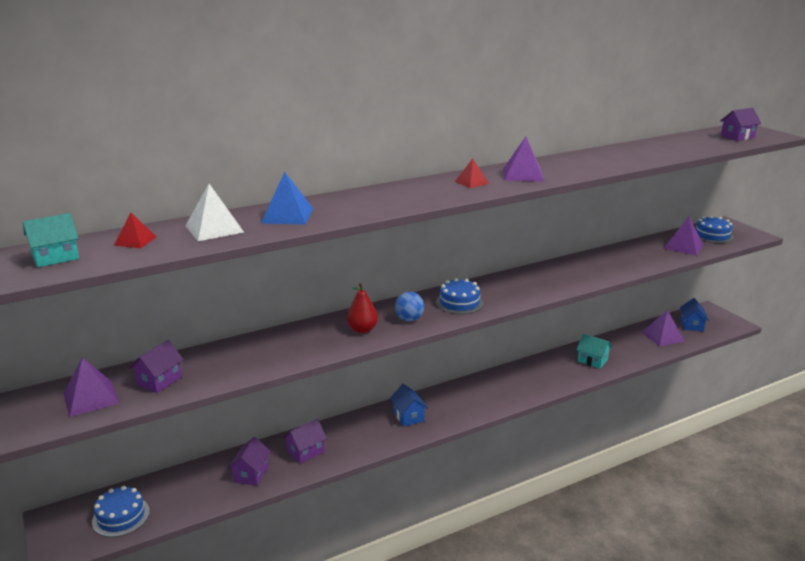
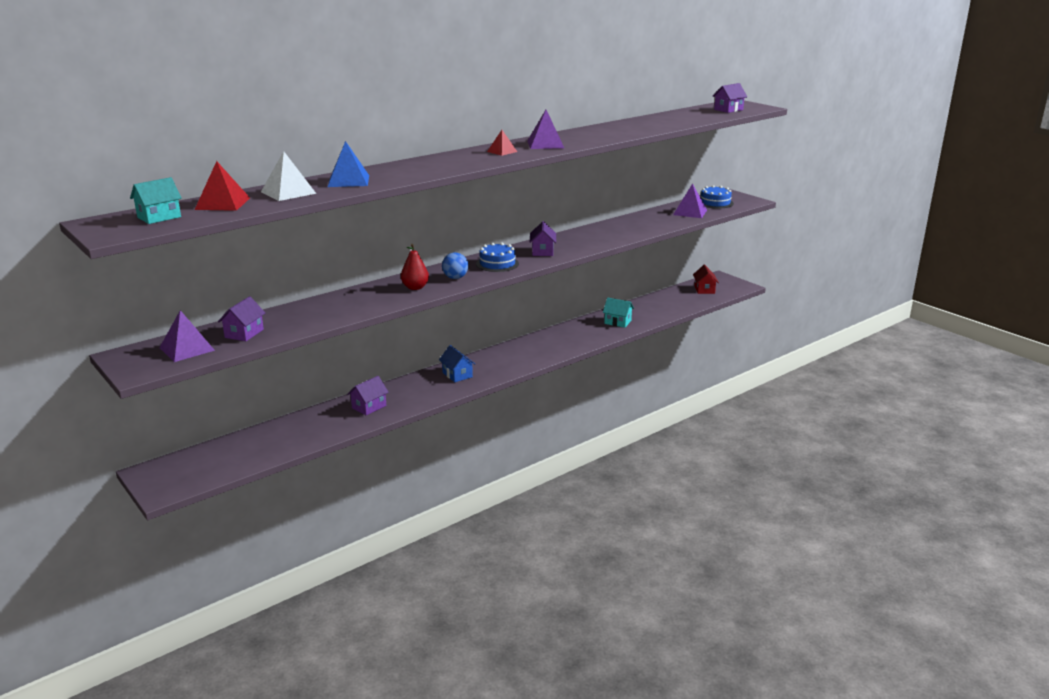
camera: 10 degrees left, 0 degrees up
blue cake [92,486,150,537] -> none
red pyramid [114,212,156,248] -> red pyramid [195,161,250,211], size x1.61
purple house [228,437,271,486] -> purple house moved to [530,221,556,256]
purple pyramid [641,310,684,347] -> none
blue house [680,298,709,331] -> red house [693,265,719,294]

